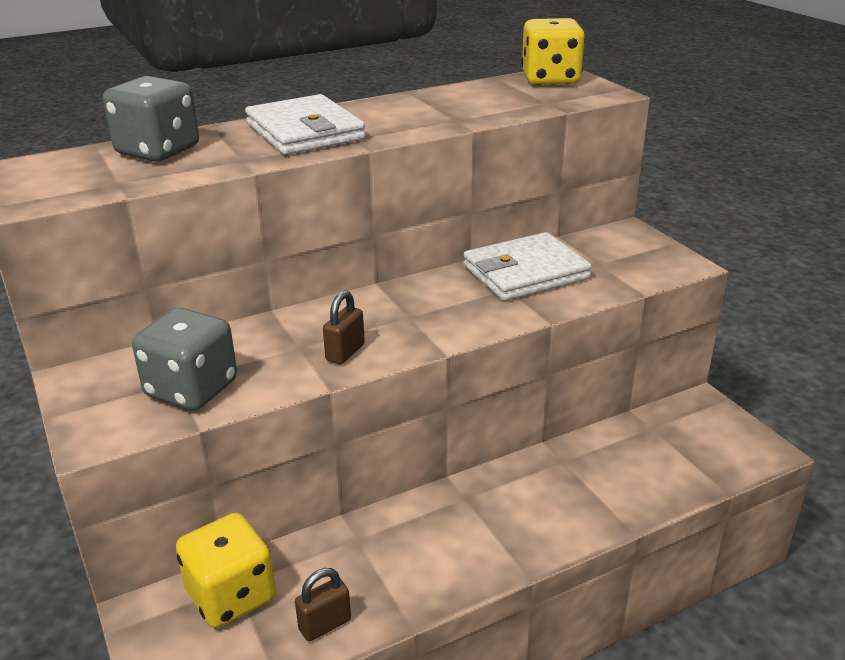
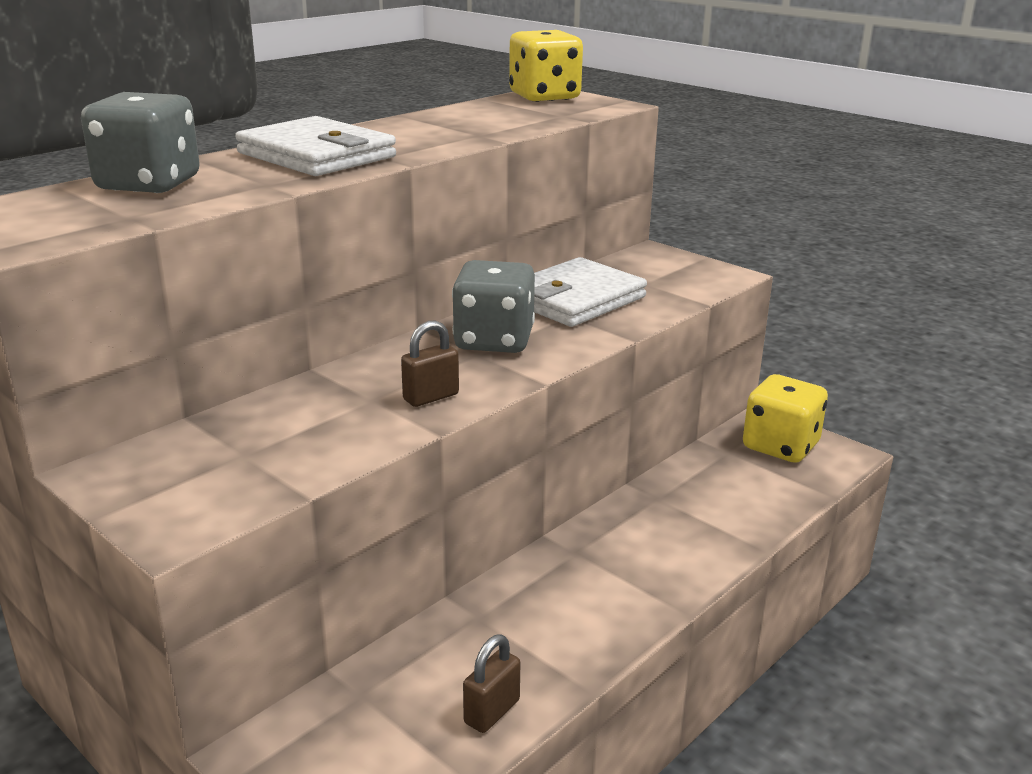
camera: 20 degrees left, 5 degrees down
grey dice [132,308,237,410] -> grey dice moved to [452,260,535,353]
yellow dice [176,513,276,628] -> yellow dice moved to [743,374,828,463]
brown padlock [323,290,365,364] -> brown padlock turned 45 degrees clockwise [401,320,459,407]

